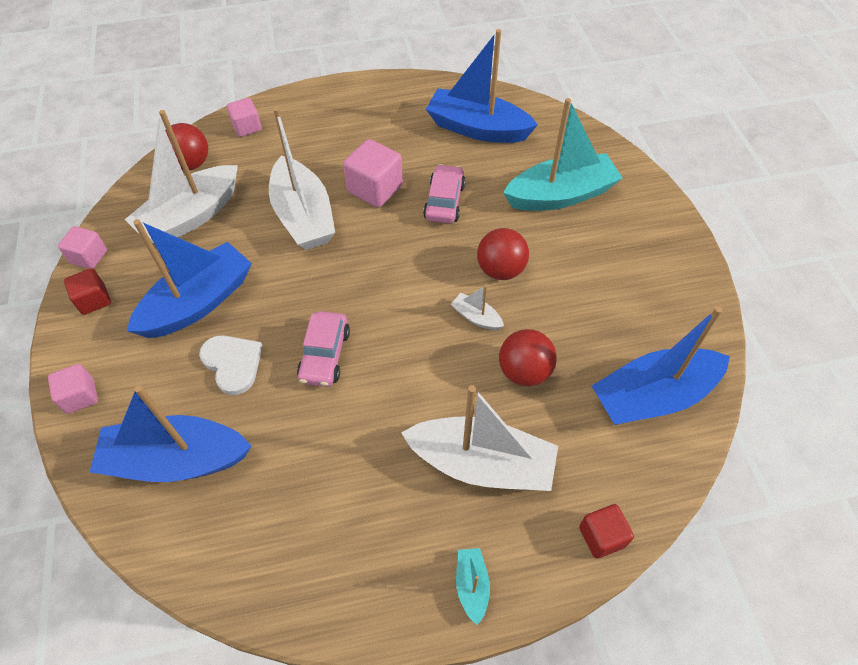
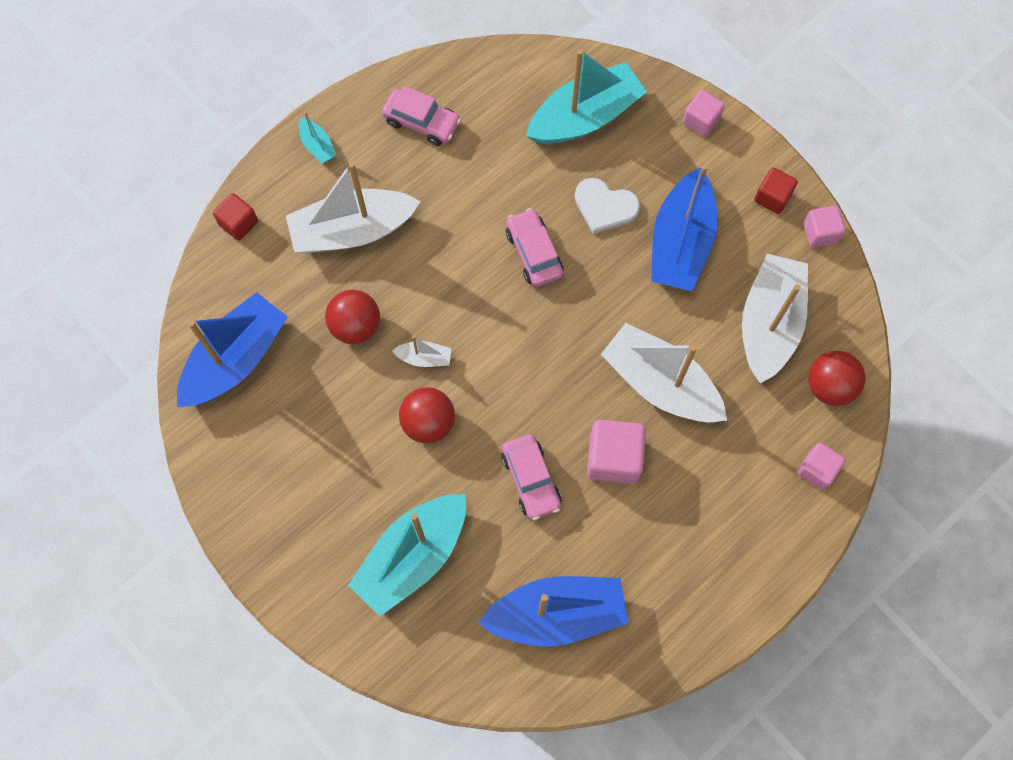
camera: 150 degrees right, 15 degrees up
blue boat [90,385,252,482] -> turquoise boat [526,49,647,144]
none -> pink car [382,86,461,146]

